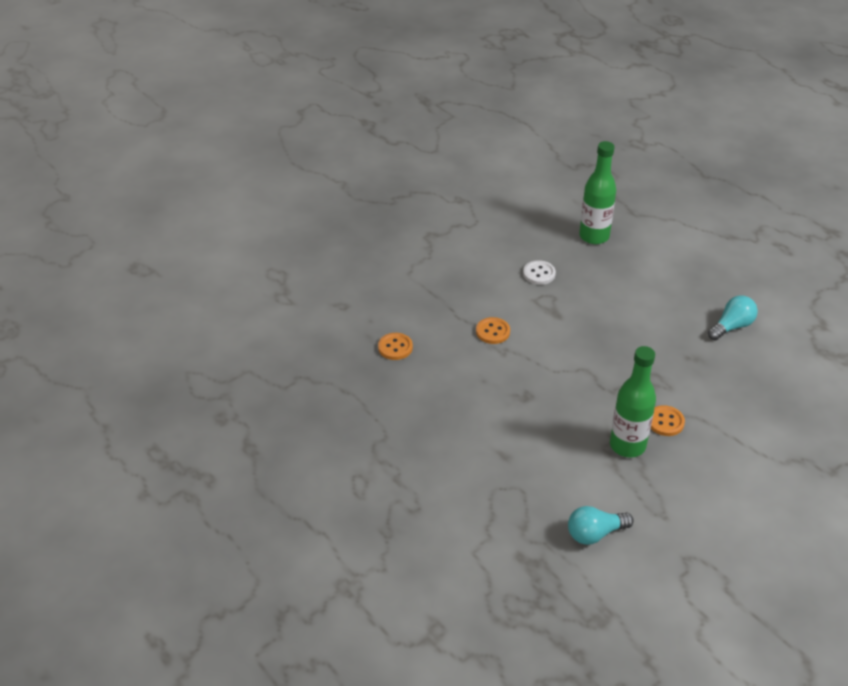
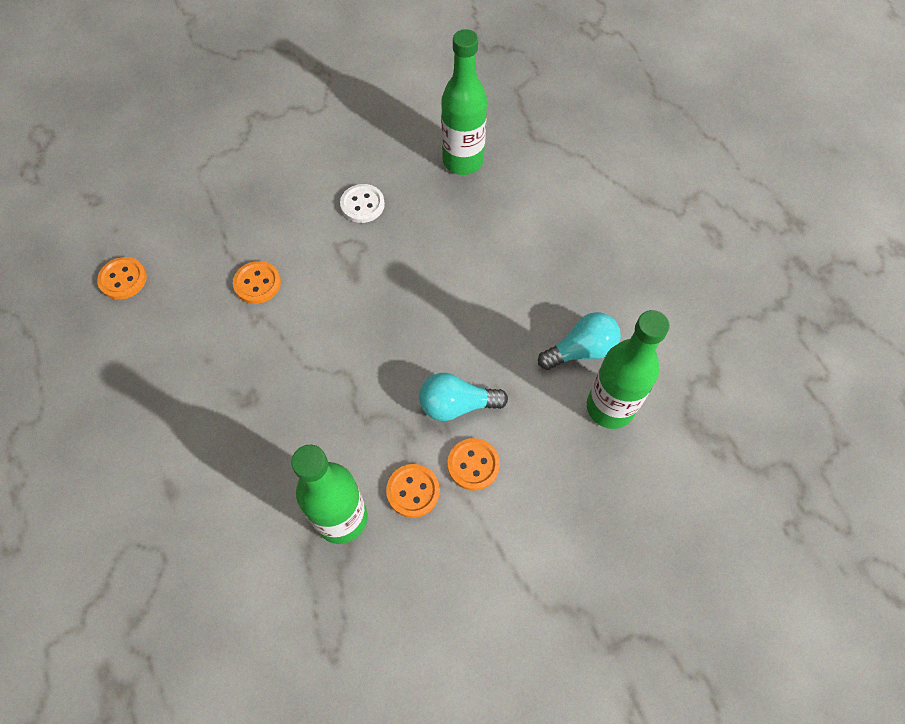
camera: 15 degrees right, 20 degrees up
turquoise light bulb [568,506,634,545] -> turquoise light bulb moved to [419,373,508,421]
none -> orange button [448,438,500,490]
none -> green bottle [587,310,670,429]

